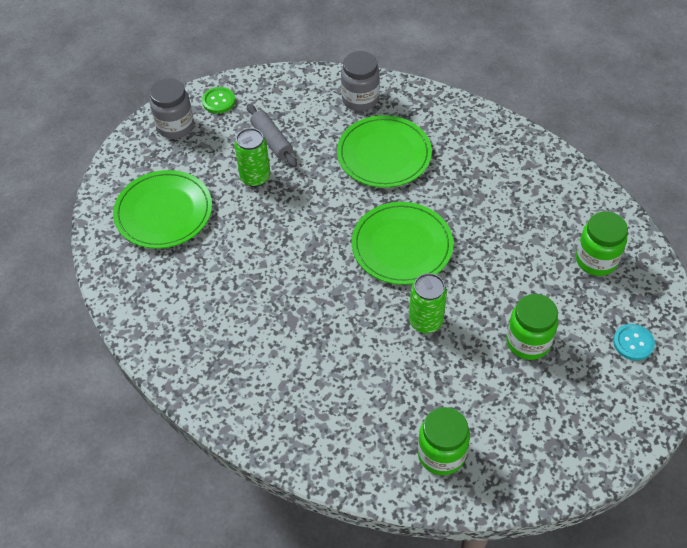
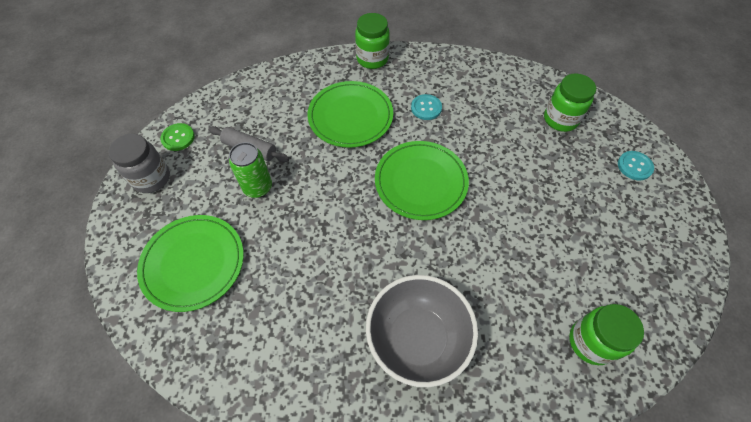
camera: 35 degrees left, 5 degrees up
grey jar [341,51,380,111] -> none
green can [409,273,447,333] -> none
green jar [506,294,558,360] -> green jar moved to [355,13,390,69]
none -> grey bowl [366,275,478,387]
none -> turquoise button [411,94,442,120]

